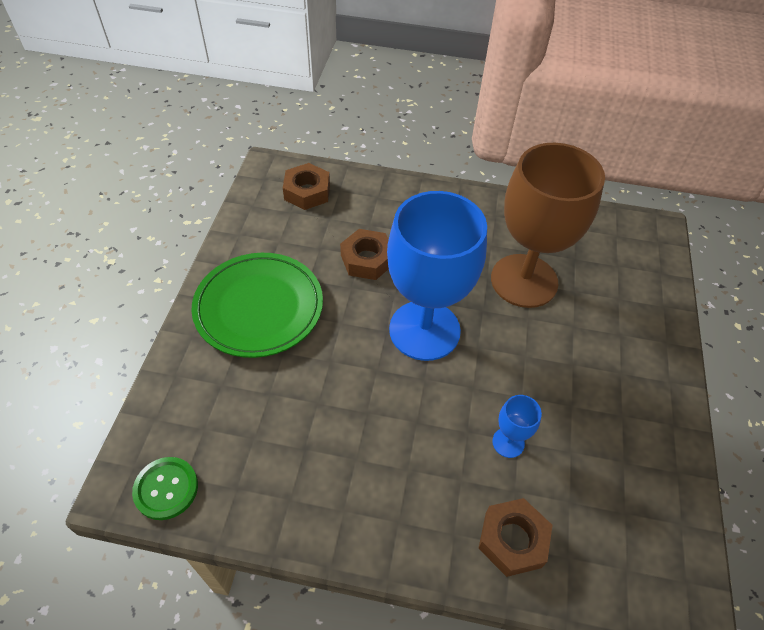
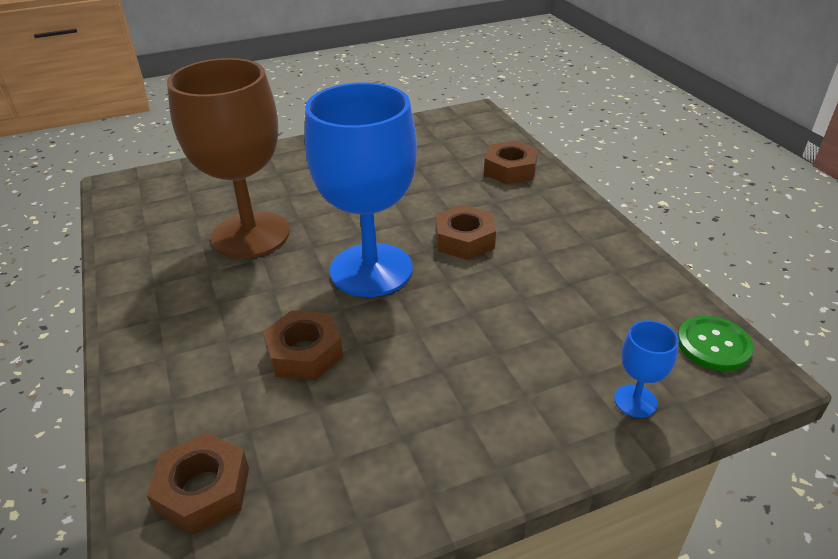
camera: 120 degrees left, 15 degrees down
green plate [191,253,323,358] -> none
blue goblet [492,395,542,458] -> blue goblet moved to [614,320,679,418]
none -> brown nut [436,205,496,260]

